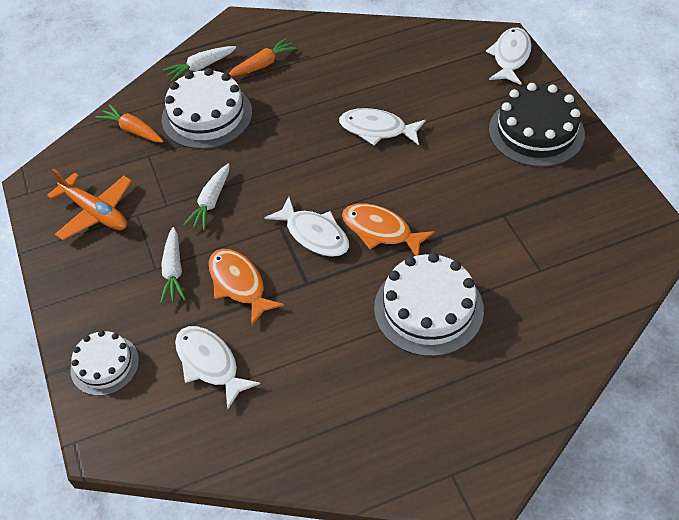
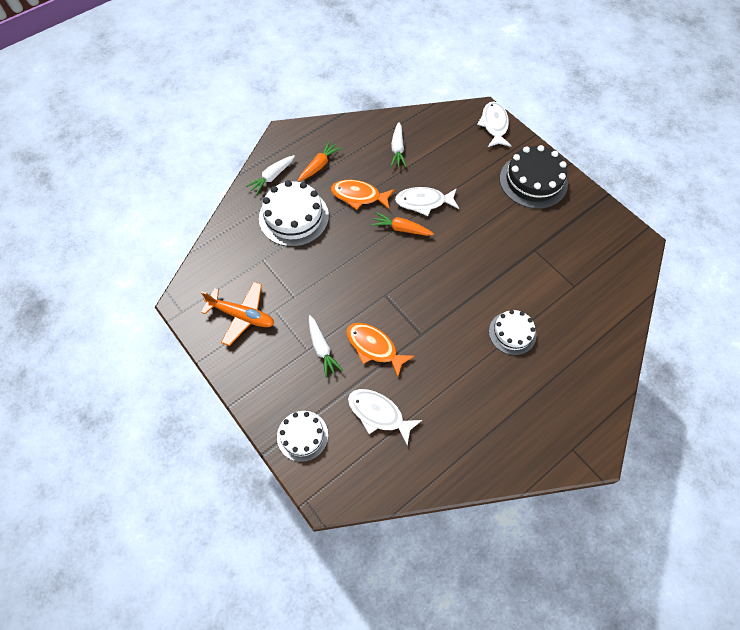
camera: 20 degrees left, 10 degrees up
orange carrot [95,104,164,143] -> orange carrot moved to [371,212,434,236]
white carrot [183,164,229,231] -> white carrot moved to [390,122,407,167]
white fish [265,197,349,257] -> none
orange fish [342,203,435,256] -> orange fish moved to [331,180,395,210]
white cake [374,253,484,357] -> white cake [489,310,536,355], size x0.61

